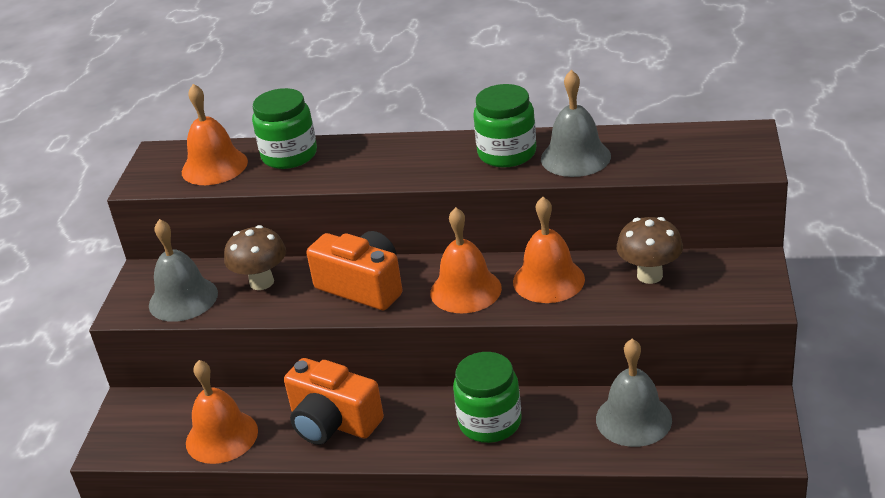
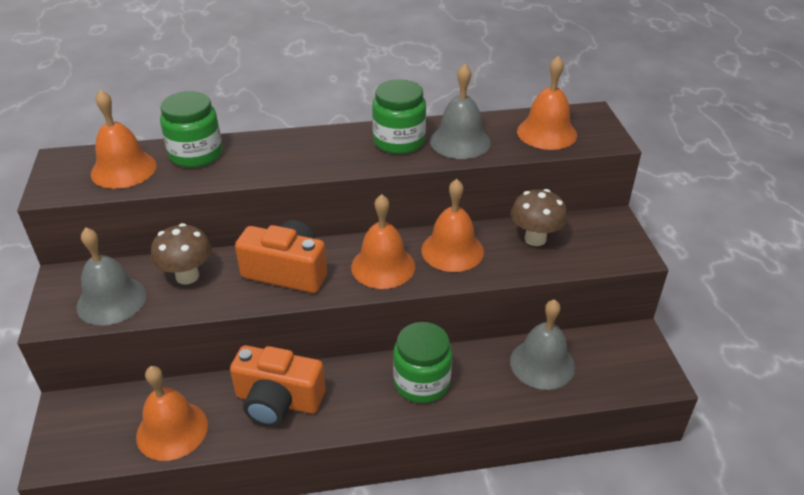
camera: 20 degrees left, 5 degrees up
none -> orange bell [517,56,577,150]

